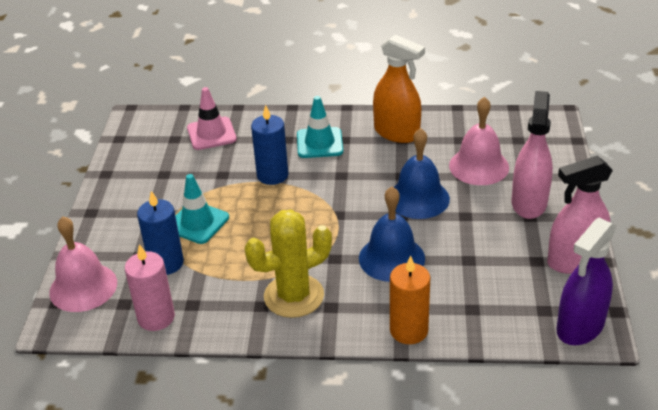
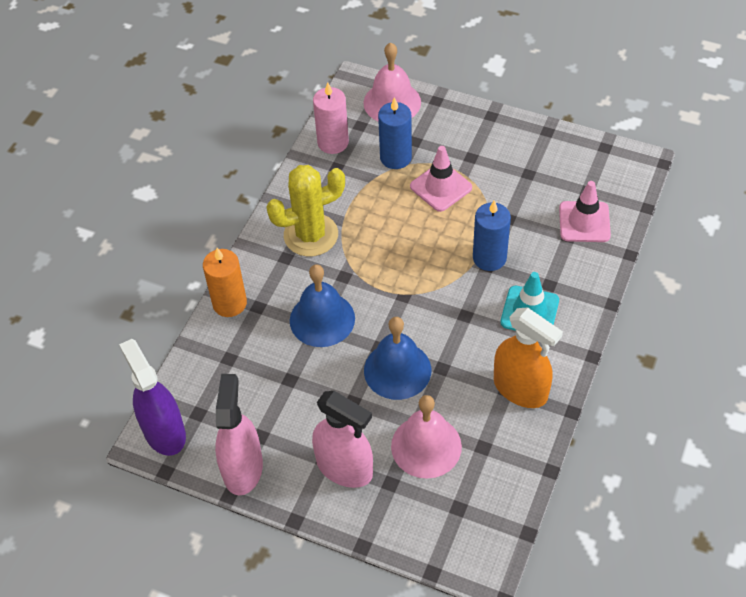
camera: 110 degrees right, 15 degrees up
turquoise traffic cone [176,174,229,244] -> pink traffic cone [410,146,472,212]
yellow cactus [245,209,332,318] -> yellow cactus turned 75 degrees clockwise [266,165,345,257]
orange spray bottle [373,35,425,143] -> orange spray bottle turned 105 degrees counterclockwise [494,308,563,408]

